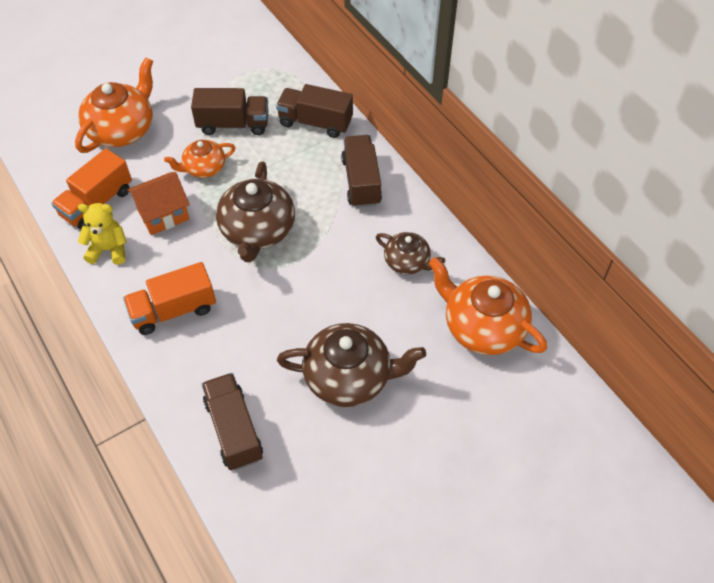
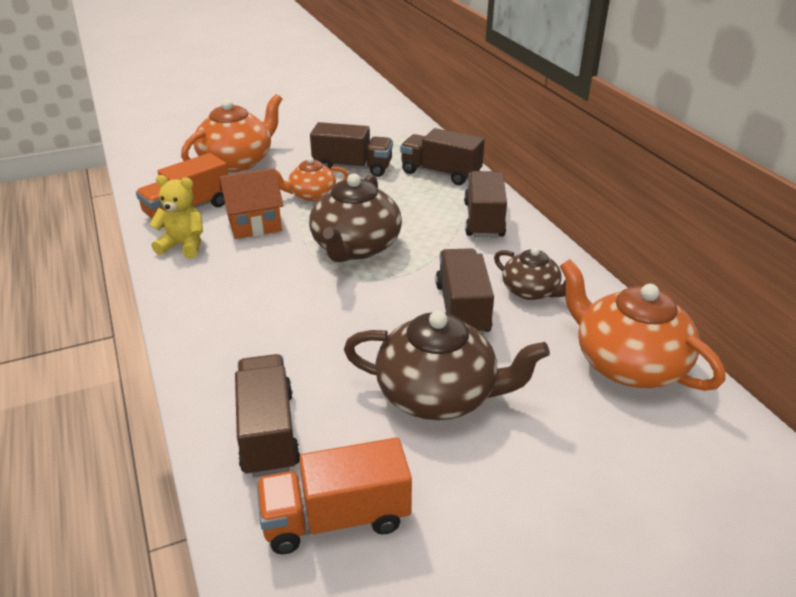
camera: 10 degrees right, 20 degrees down
orange truck [123,262,216,335] -> orange truck moved to [256,437,412,554]
none -> brown truck [435,248,494,335]

